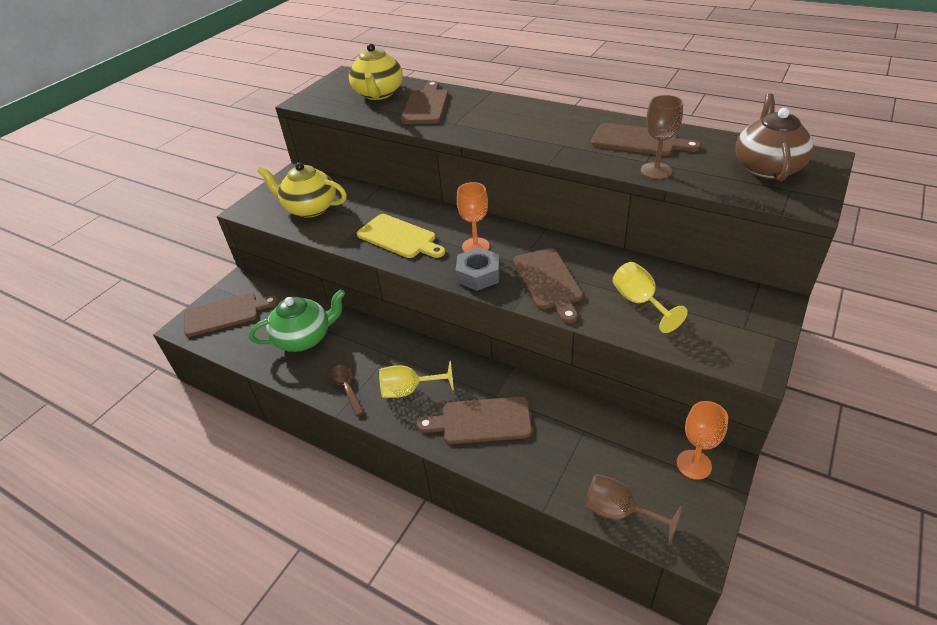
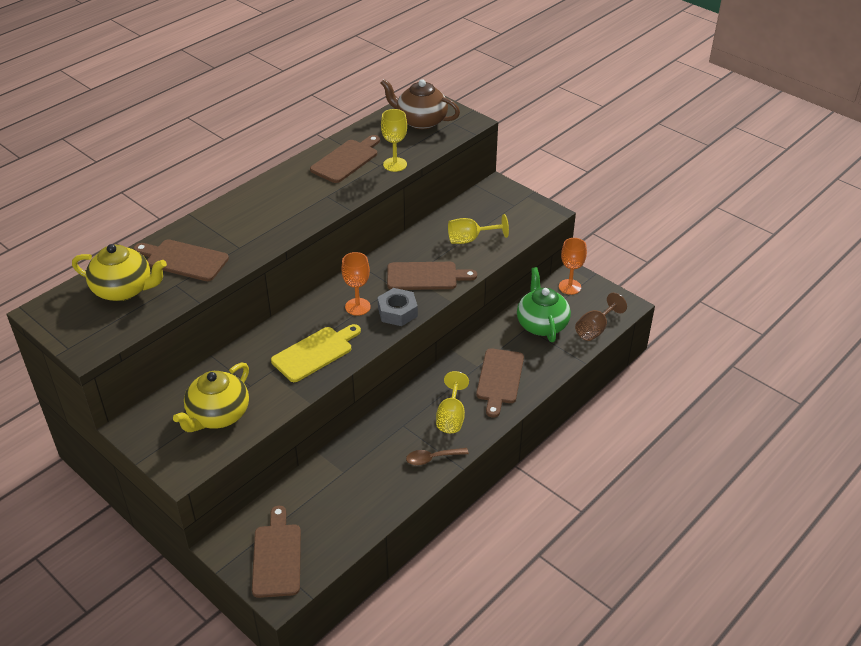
camera: 80 degrees left, 0 degrees up
green teapot [249,289,345,352] -> green teapot moved to [517,267,571,342]
brown goblet [641,95,683,179] -> yellow goblet [381,109,407,172]

